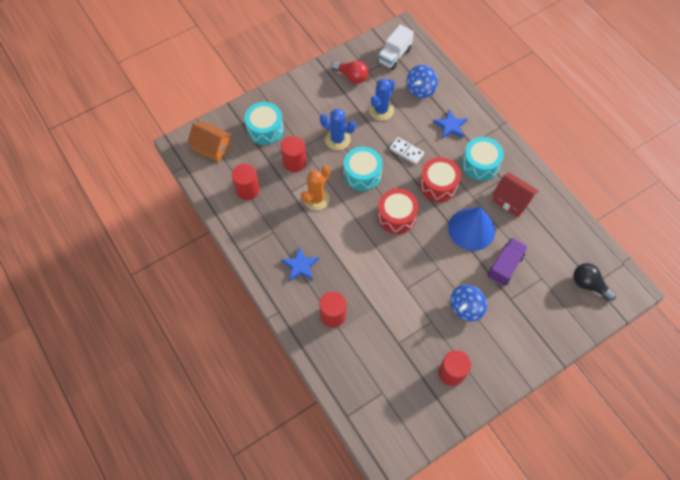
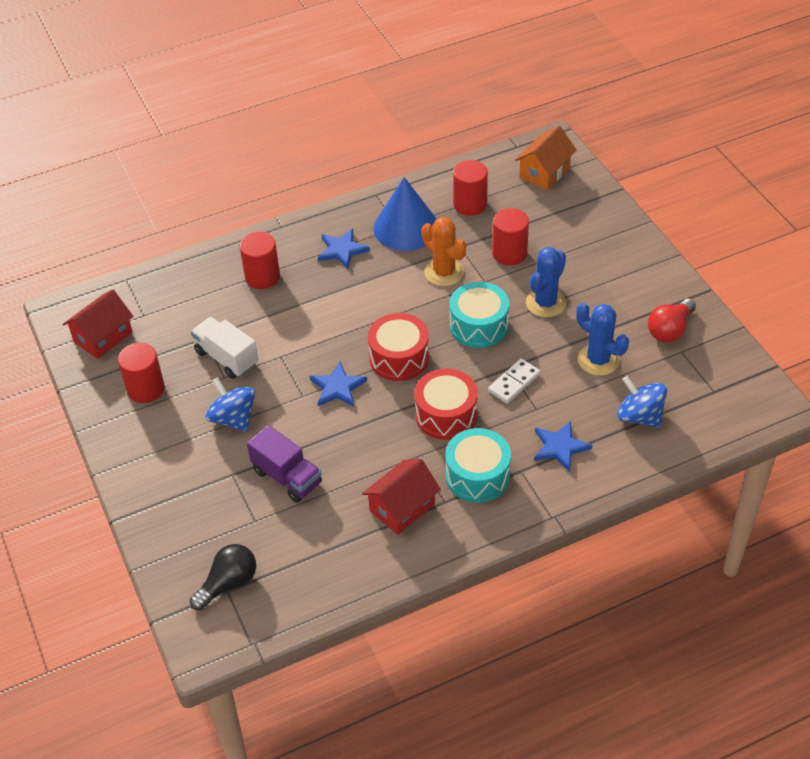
camera: 100 degrees right, 15 degrees down
turquoise drum [244,102,284,145] -> none
white truck [377,25,414,70] -> white truck moved to [191,317,259,379]
blue cone [448,207,495,251] -> blue cone moved to [373,177,436,251]
none -> red house [63,289,133,359]
none -> blue star [310,362,367,407]

